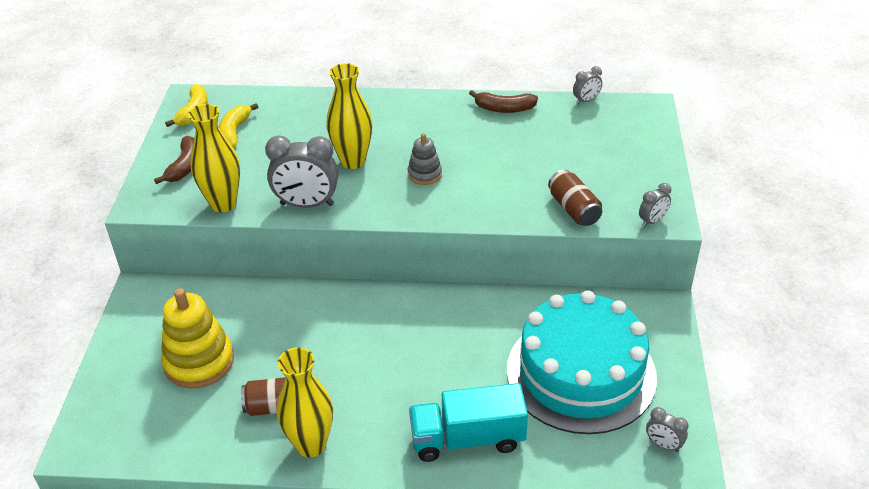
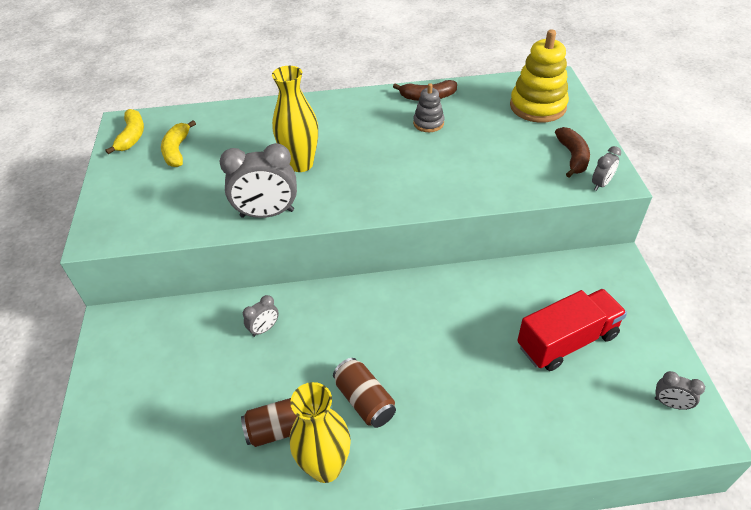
camera: 10 degrees left, 5 degrees up
brown banana [154,136,195,184] -> brown banana moved to [555,127,590,177]
yellow stacking toy [161,288,234,389] -> yellow stacking toy moved to [510,29,569,123]
yellow vase [188,104,240,212] -> none
grey stacking toy [408,133,442,185] -> grey stacking toy moved to [413,83,444,132]
turquoise truck [409,383,528,462] -> none
turquoise cake [507,291,657,434] -> red truck [517,289,627,371]
brown can [548,170,602,226] -> brown can moved to [333,358,396,428]
grey clock [573,66,602,104] -> grey clock moved to [243,295,279,337]

